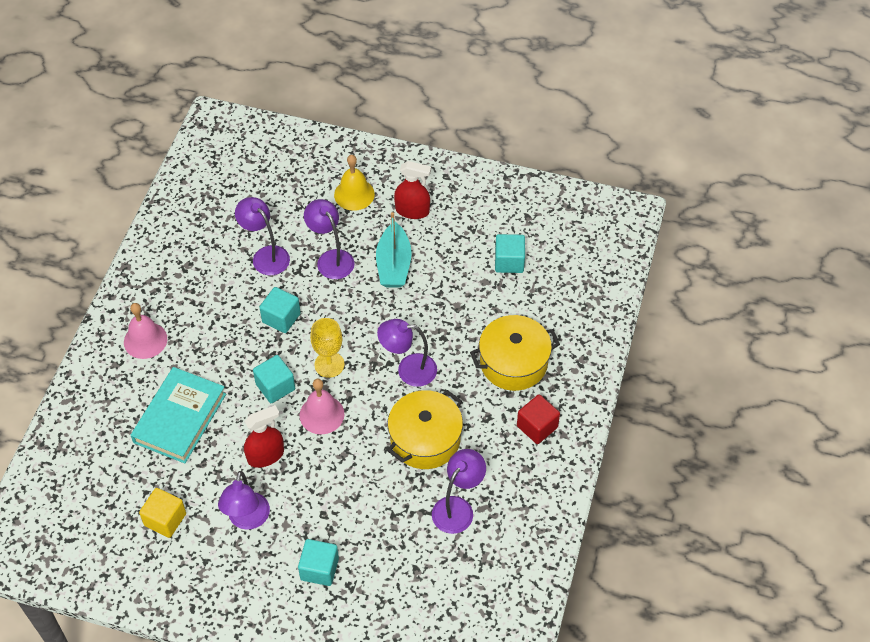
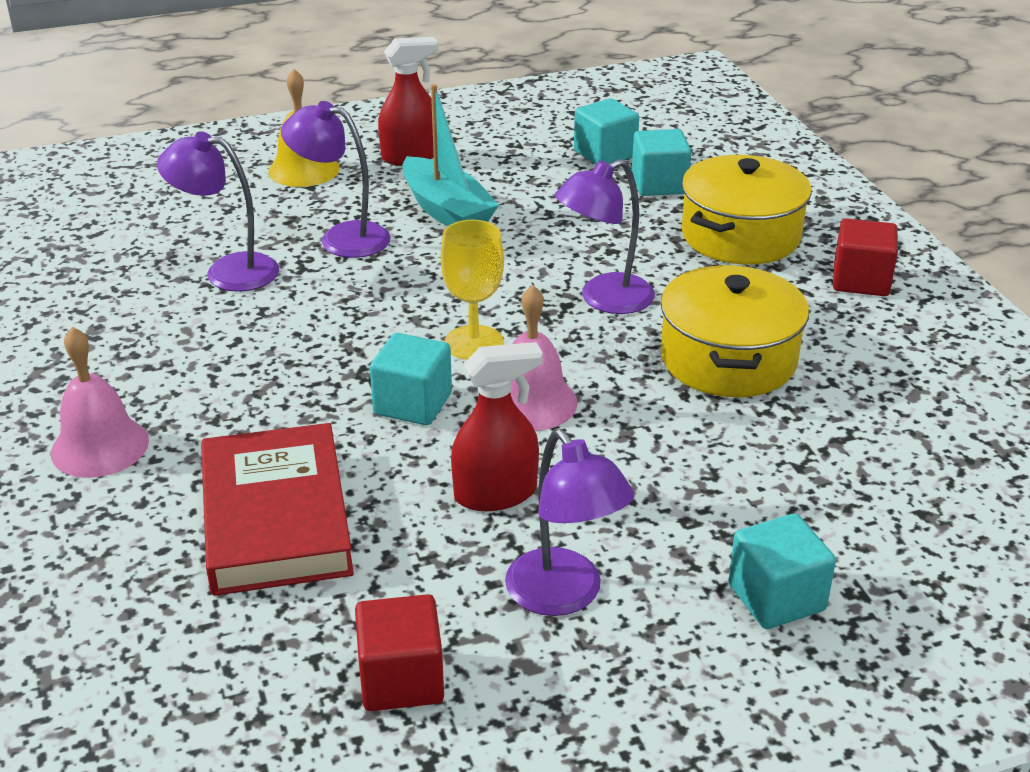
camera: 35 degrees left, 20 degrees down
turquoise book [131,367,226,464] -> red book [201,423,354,596]
yellow cube [139,488,186,538] -> red cube [355,594,444,711]
red spray bottle [244,405,284,468] -> red spray bottle turned 45 degrees clockwise [451,342,543,511]
turquoise cube [259,287,301,333] -> turquoise cube moved to [632,129,691,196]
purple lamp [432,449,486,534] -> none

